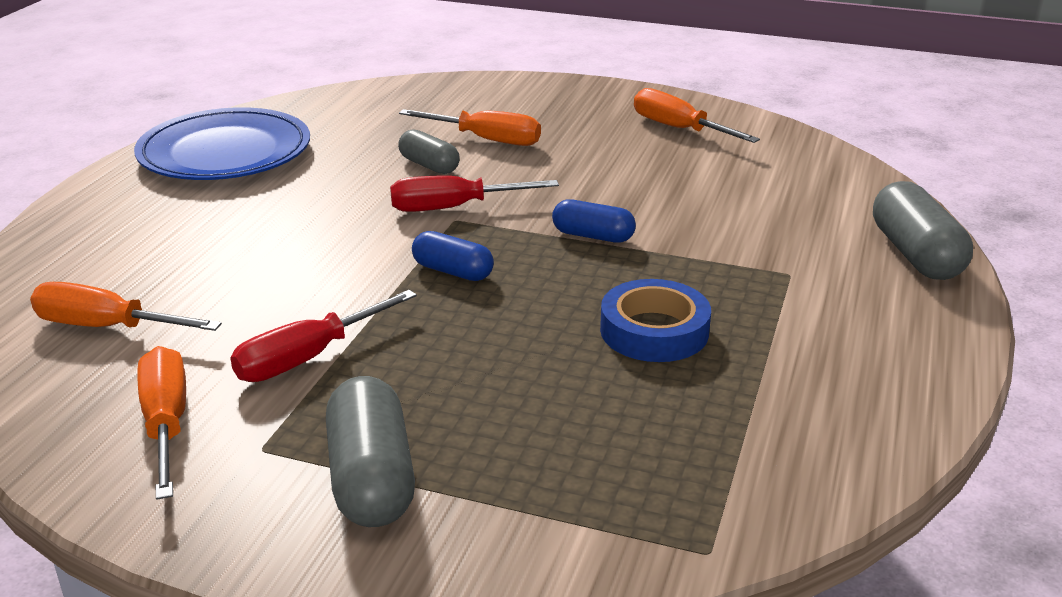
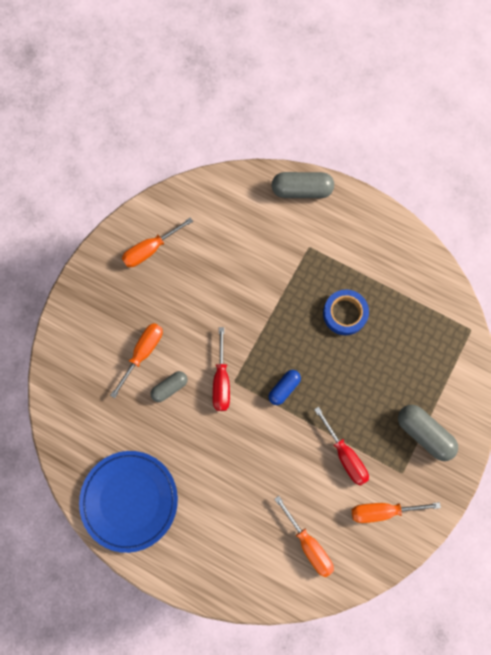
camera: 80 degrees left, 45 degrees up
orange screwdriver [30,282,222,331] -> orange screwdriver turned 60 degrees counterclockwise [275,496,334,577]
grey capsule [326,376,415,527] -> grey capsule turned 45 degrees clockwise [398,405,458,461]
blue capsule [552,199,636,243] -> none

